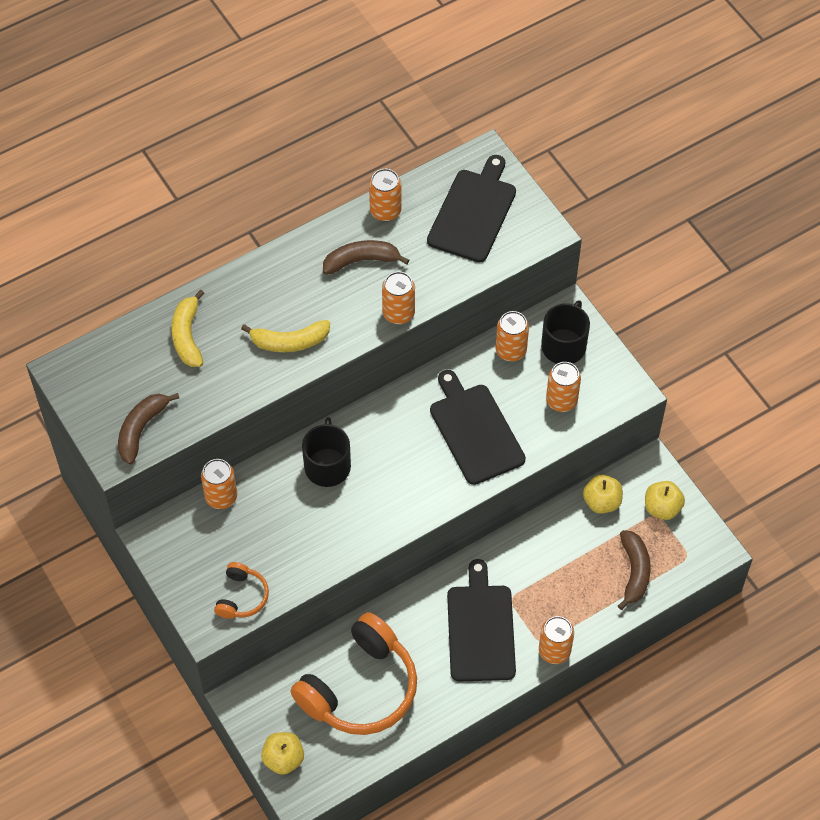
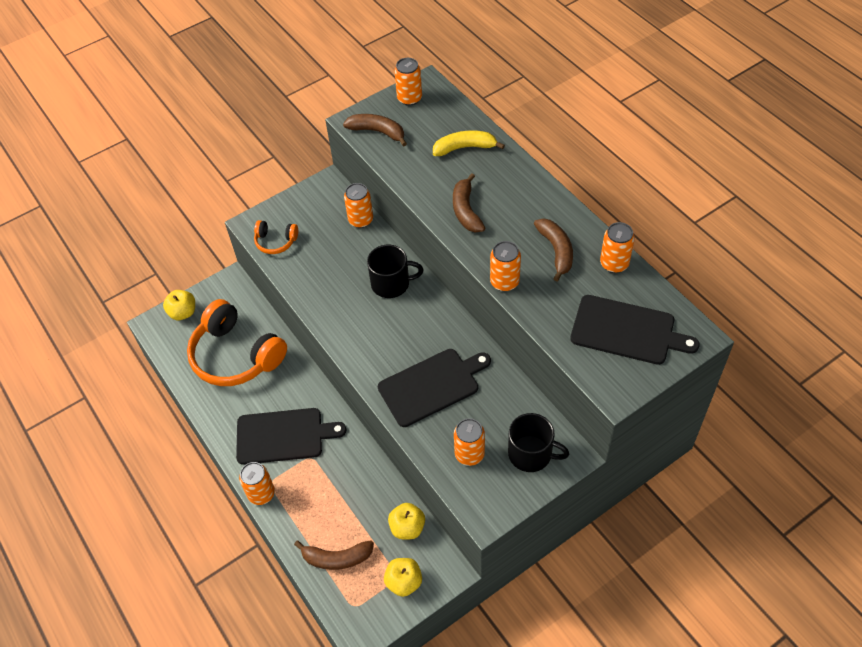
camera: 90 degrees right, 5 degrees down
yellow banana [241,320,330,352] -> brown banana [453,173,485,233]
orange can [496,311,529,361] -> orange can moved to [394,58,422,106]

